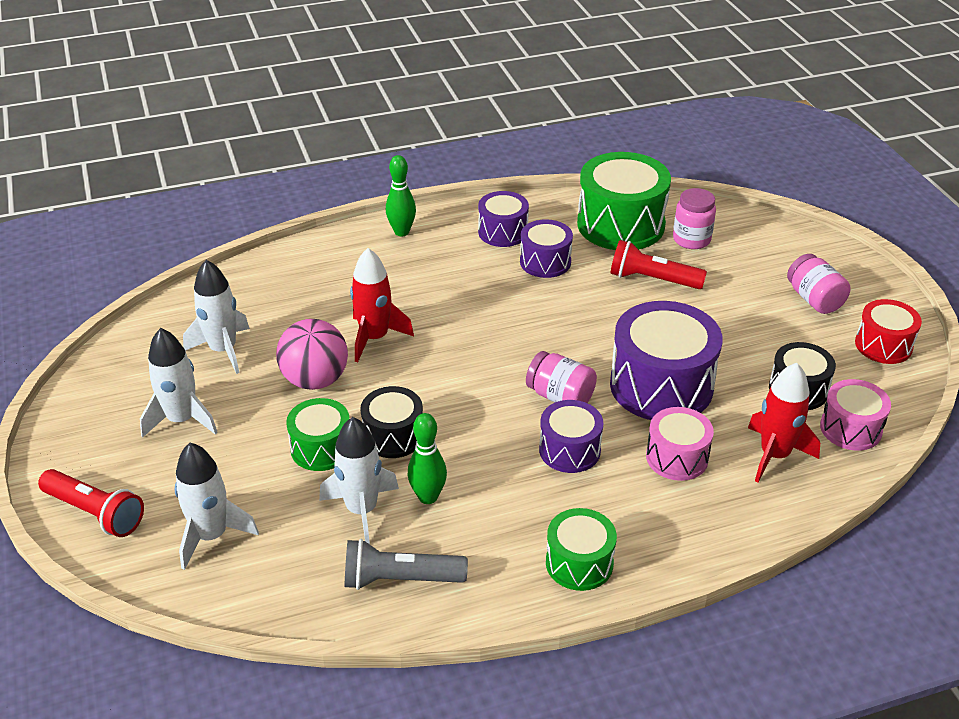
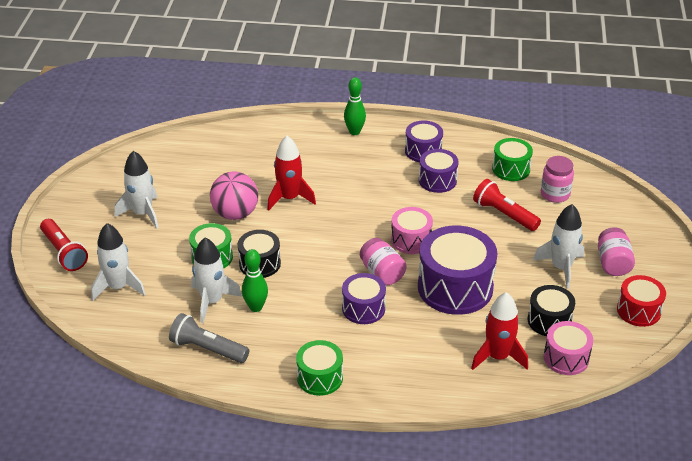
camera: 25 degrees right, 0 degrees up
white rocket [183,260,250,374] -> white rocket moved to [533,204,584,289]
green drum [577,152,671,250] -> green drum [492,138,533,181], size x0.56
pink drum [646,407,714,481] -> pink drum moved to [391,207,433,254]

